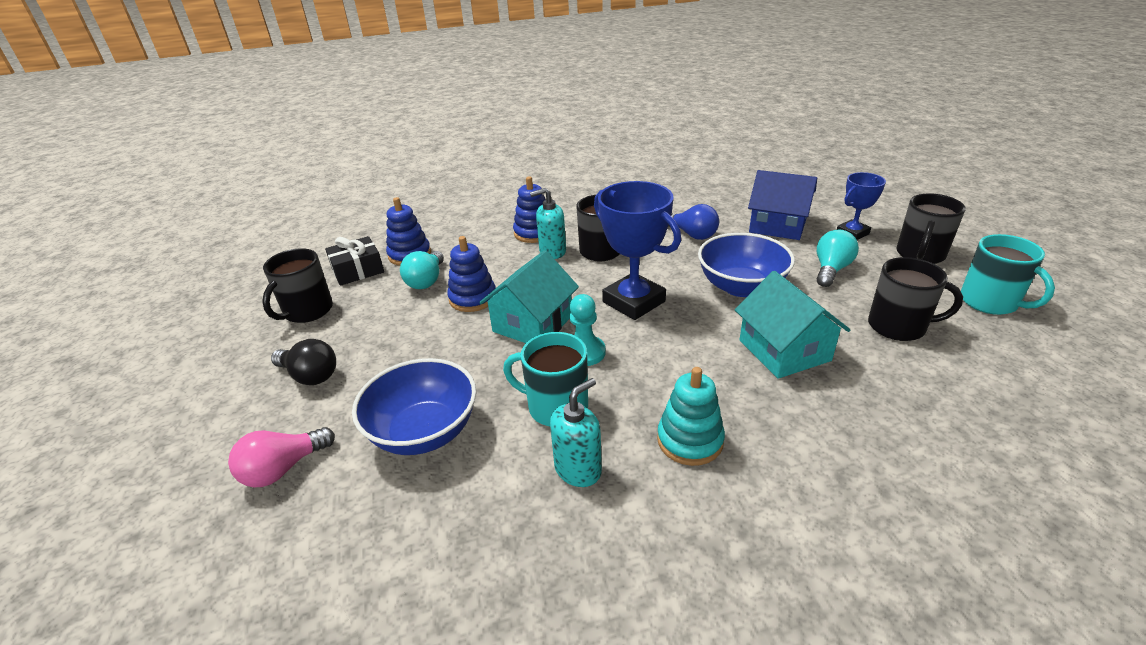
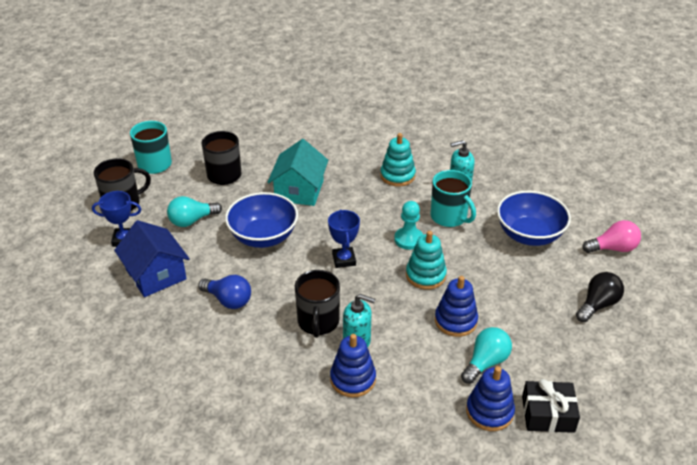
camera: 150 degrees left, 5 degrees up
black mug [262,248,333,323] -> none
black light bulb [271,339,336,385] -> black light bulb turned 75 degrees clockwise [576,272,624,322]
turquoise house [479,250,579,343] -> turquoise stacking toy [406,231,447,290]
blue trophy [594,181,681,320] -> blue trophy [328,210,360,268], size x0.58
blue light bulb [668,204,719,240] -> blue light bulb turned 135 degrees clockwise [198,275,251,309]

